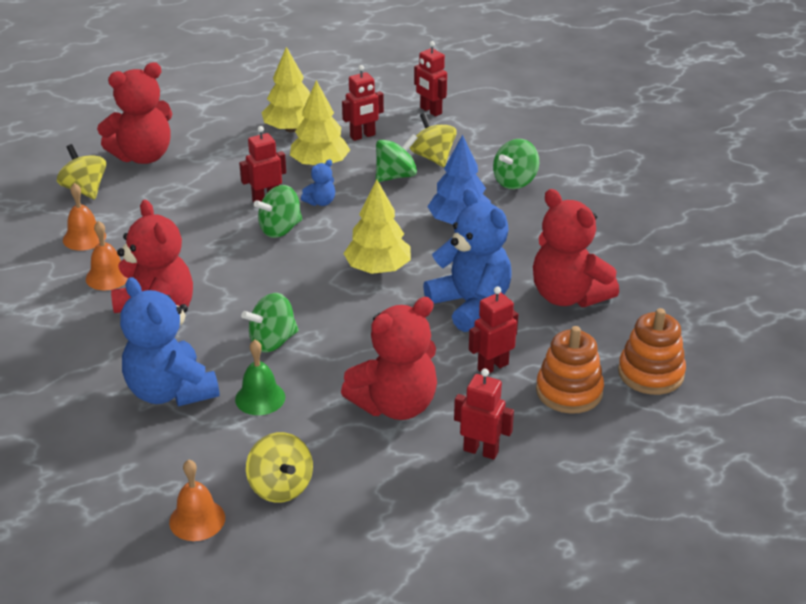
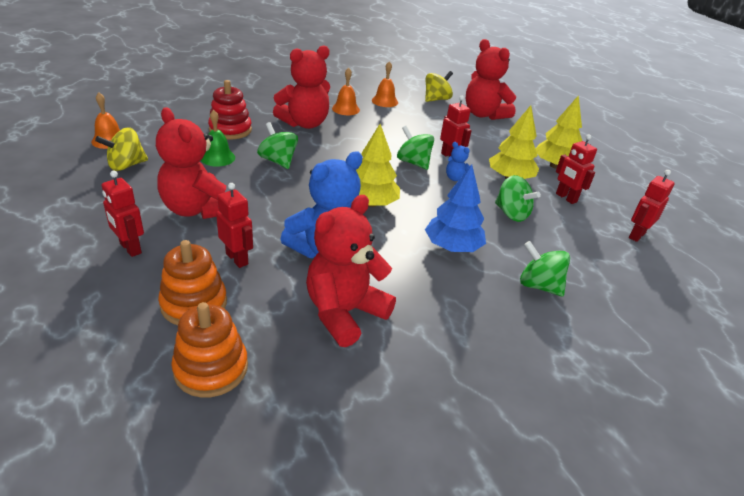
camera: 80 degrees right, 0 degrees up
blue teddy bear [120,277,220,406] -> red stacking toy [208,80,252,140]
yellow spinning top [410,113,456,167] -> none
red robot [454,369,514,460] -> red robot turned 120 degrees clockwise [101,171,144,257]

